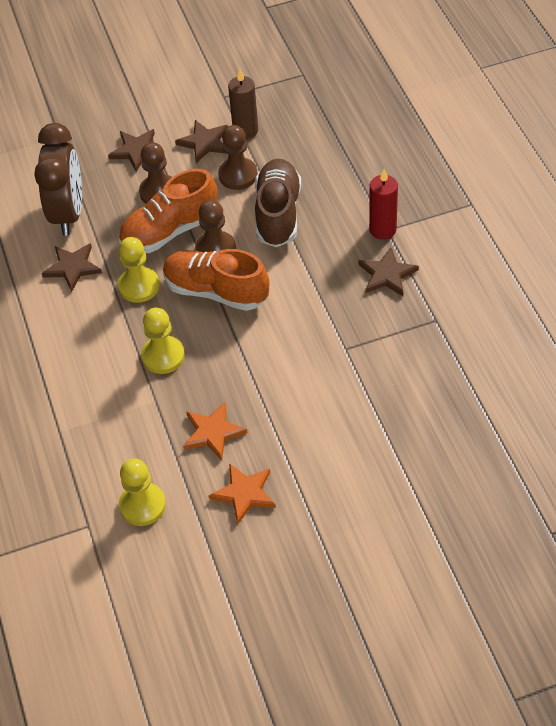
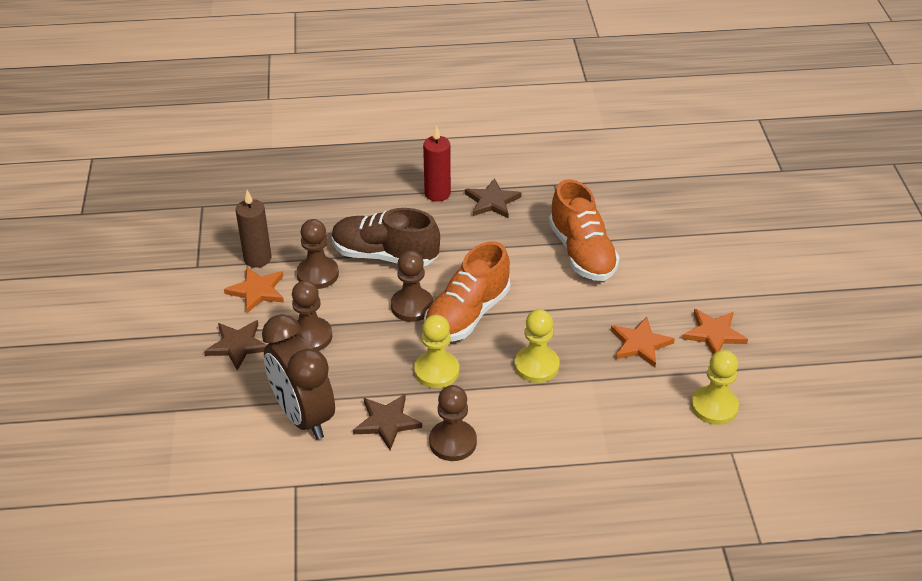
camera: 80 degrees left, 10 degrees down
brown clock [34,123,82,236] -> brown clock turned 135 degrees counterclockwise [262,314,335,440]
orange shoe [119,169,218,253] -> orange shoe moved to [549,179,620,281]
brown star [175,120,228,163] -> orange star [224,267,284,313]
none -> brown pawn [429,385,477,461]

